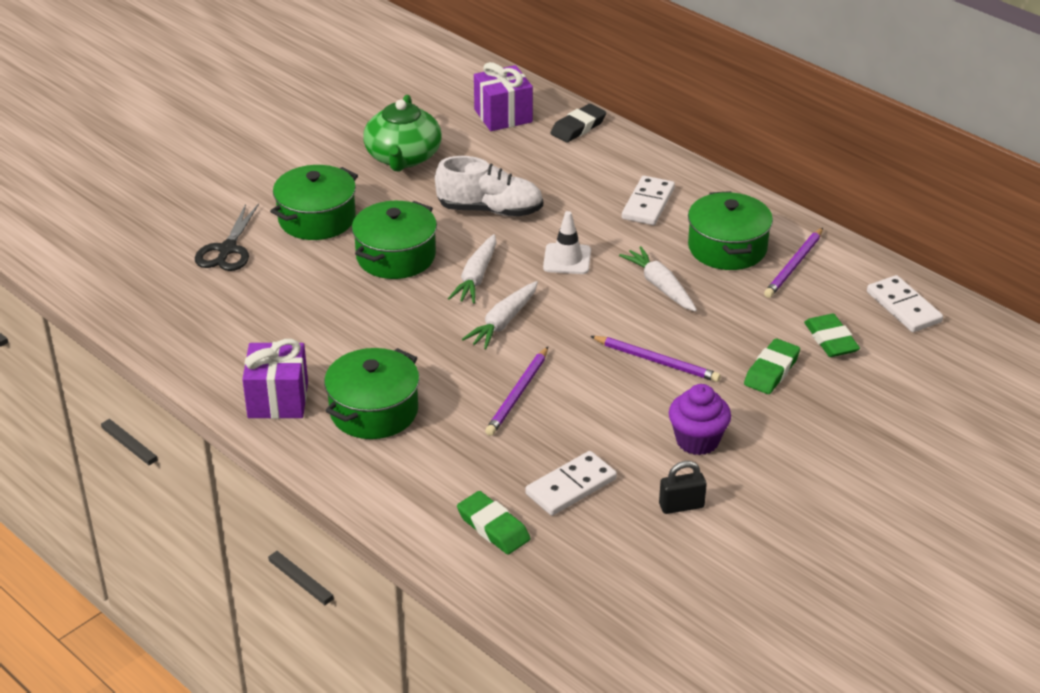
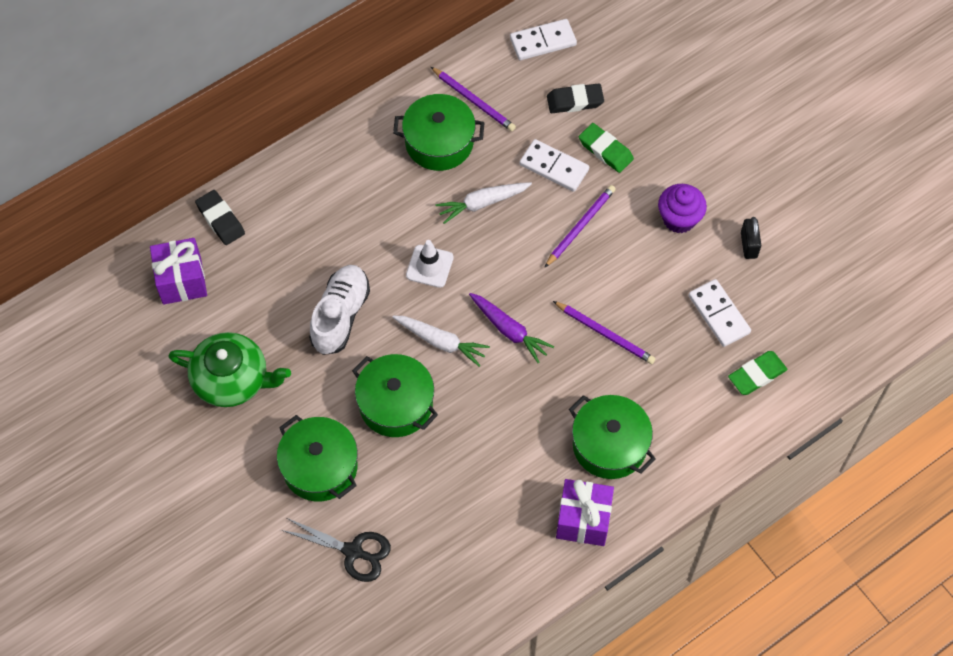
camera: 80 degrees left, 25 degrees up
white carrot [462,281,538,349] -> purple carrot [469,293,554,364]
white domino [622,176,675,225] -> white domino moved to [519,139,589,192]
green eraser [804,314,860,357] -> black eraser [547,83,604,113]

